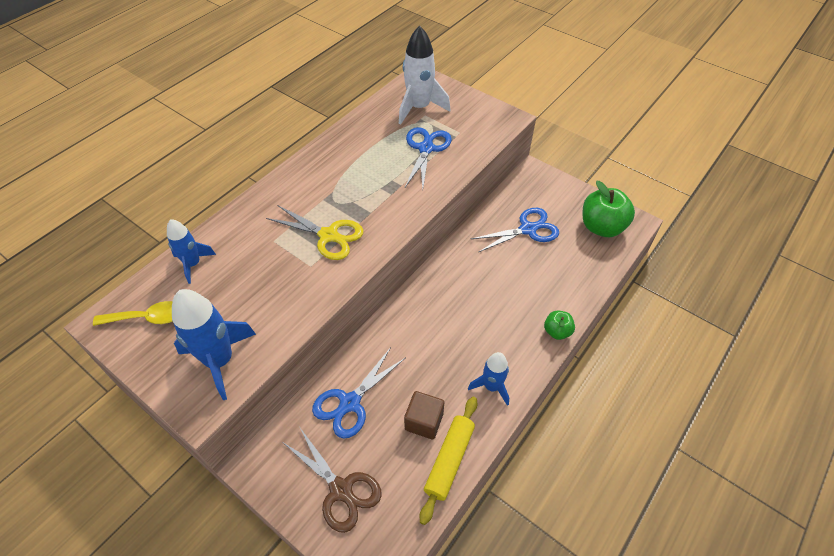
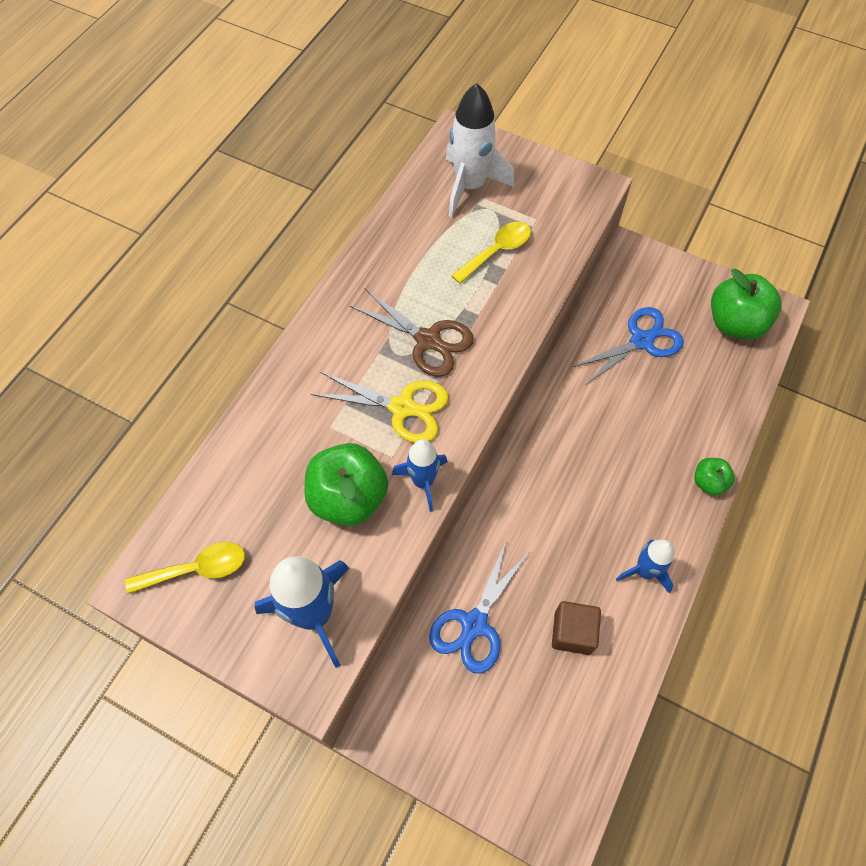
camera: 10 degrees left, 10 degrees up
blue rocket [167,219,216,284] -> blue rocket moved to [392,439,447,512]
brown scissors [284,428,382,533] -> brown scissors moved to [350,289,474,377]
blue scissors [405,127,452,189] -> yellow spoon [451,222,531,284]
yellow rolling pin [420,397,477,525] -> none
none -> green apple [304,443,388,526]

